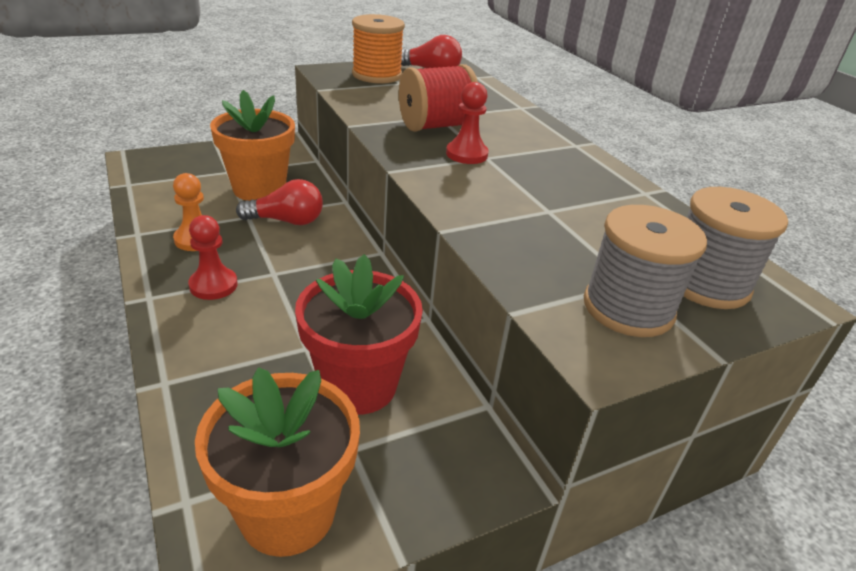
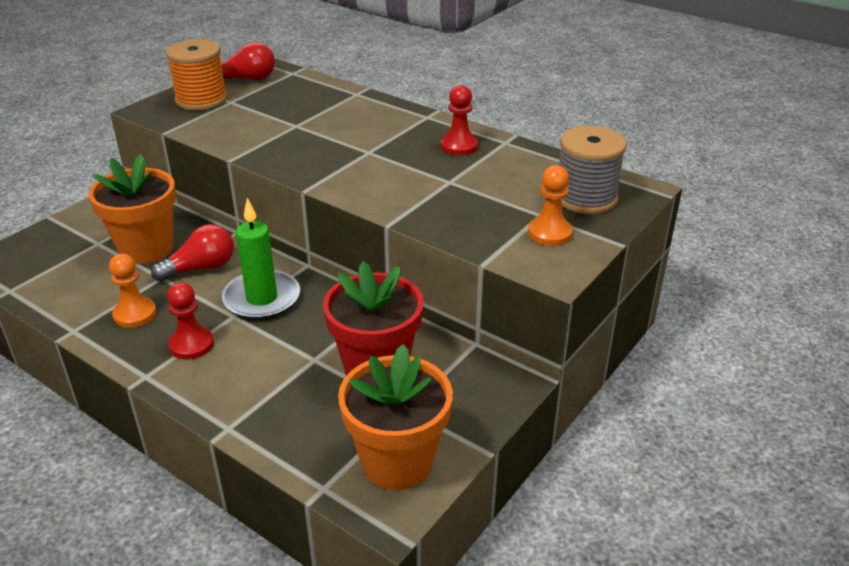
camera: 25 degrees left, 0 degrees up
red spool [399,64,478,132] -> none
red pawn [446,82,489,164] -> red pawn moved to [441,85,478,155]
grey spool [584,205,707,337] -> orange pawn [528,165,573,246]
none -> green candle [222,198,300,320]

